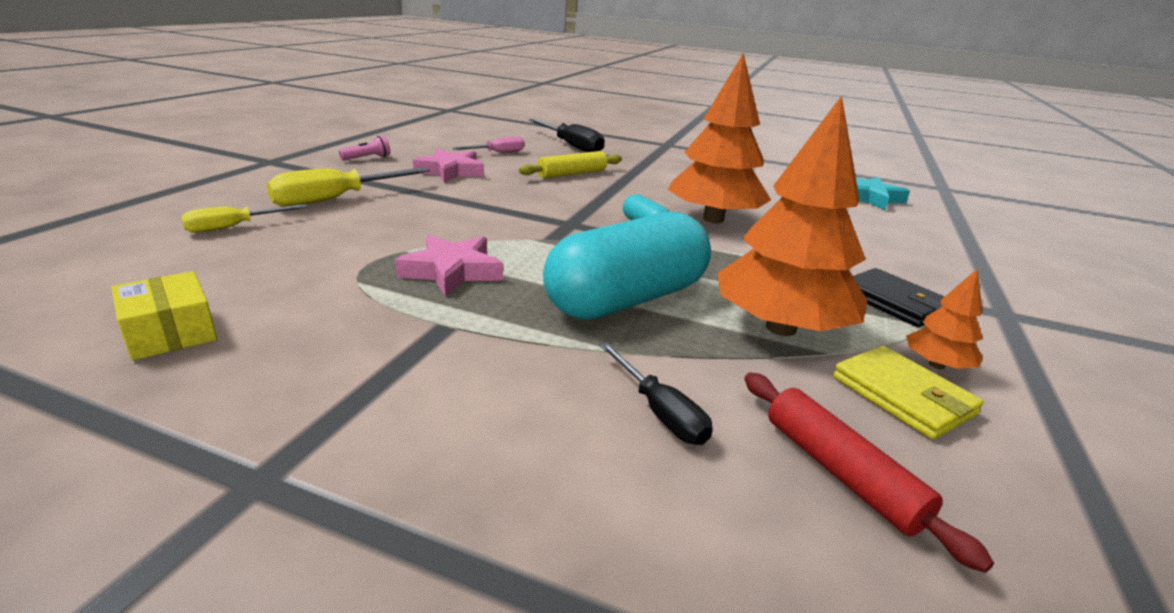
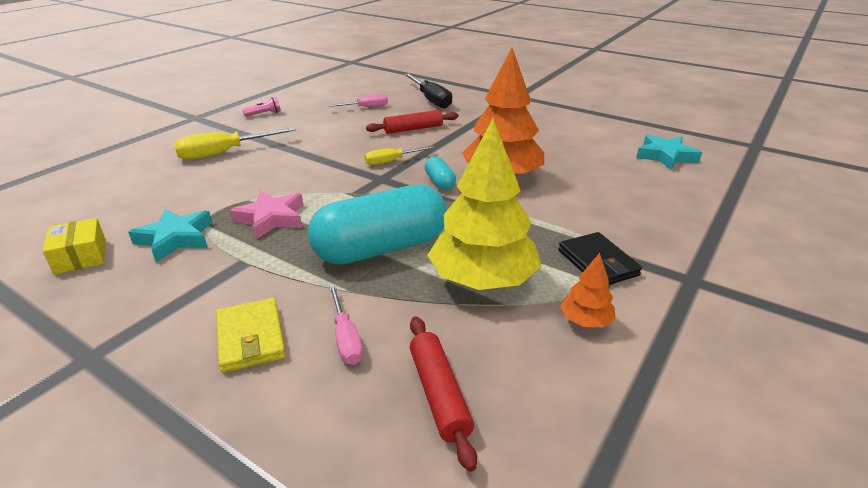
camera: 15 degrees right, 5 degrees up
yellow screwdriver [181,204,307,233] -> yellow screwdriver moved to [365,146,435,165]
pink star [413,148,484,183] -> none
yellow rolling pin [519,151,622,178] -> red rolling pin [366,110,459,134]
black screwdriver [599,342,713,445] -> pink screwdriver [329,285,363,365]
orange tree [717,96,867,336] -> yellow tree [428,119,541,290]
yellow wallet [833,346,984,439] -> yellow wallet moved to [216,298,286,373]
none -> turquoise star [128,209,212,262]

